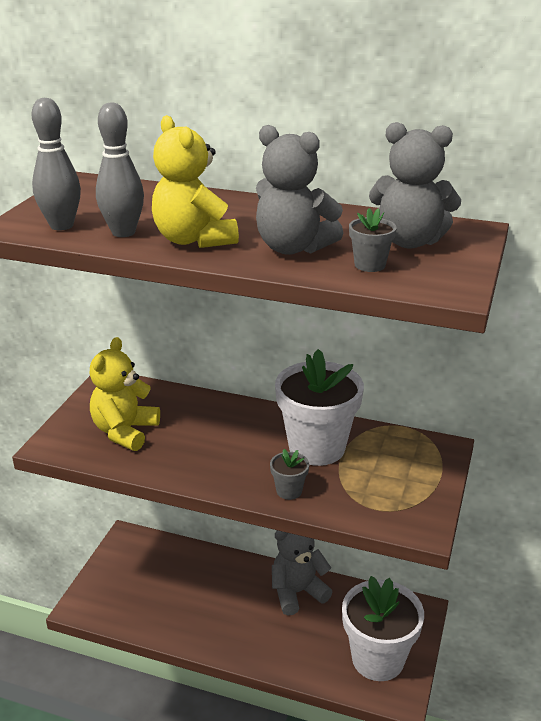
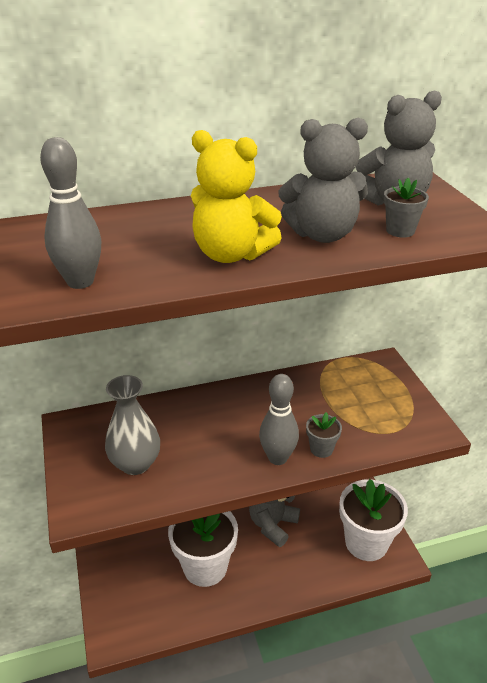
camera: 35 degrees left, 5 degrees up
yellow teddy bear [90,337,160,451] -> grey vase [105,375,160,475]
grey bowling pin [96,102,144,237] -> grey bowling pin moved to [259,374,299,465]
white flower pot [275,349,364,466] -> white flower pot moved to [168,511,238,587]

